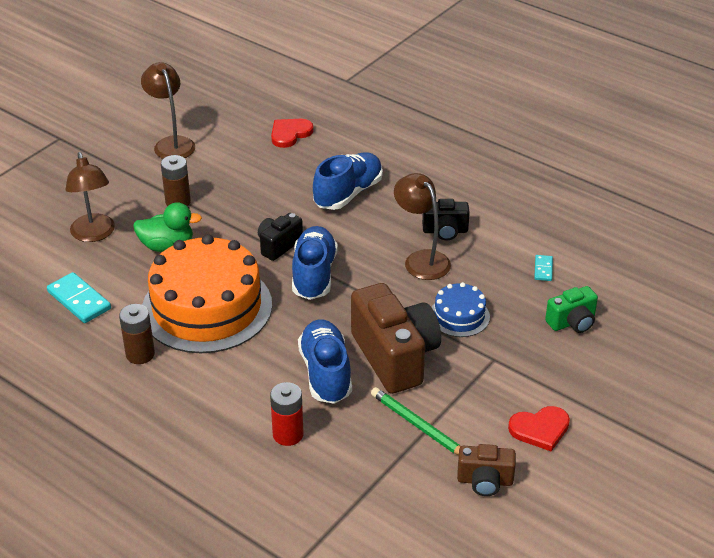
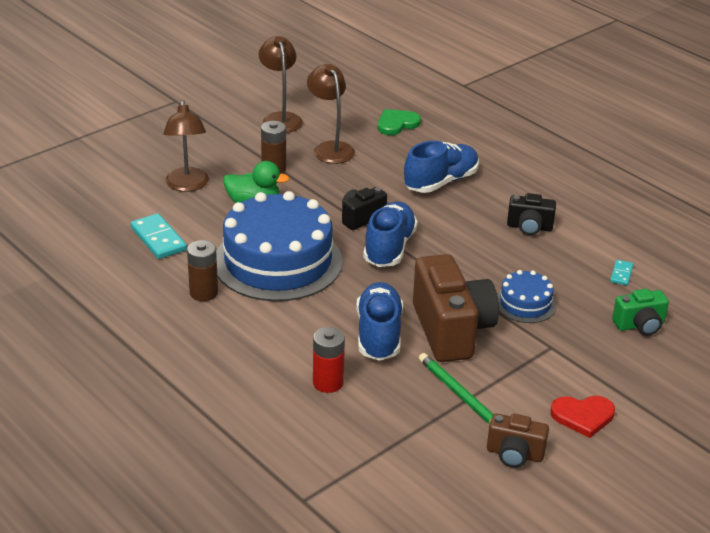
camera: 10 degrees right, 5 degrees down
orange cake [142,234,272,353] -> blue cake [216,191,343,301]
red heart [271,119,314,148] -> green heart [378,109,421,135]
brown lamp [394,173,451,280] -> brown lamp moved to [307,64,355,164]

